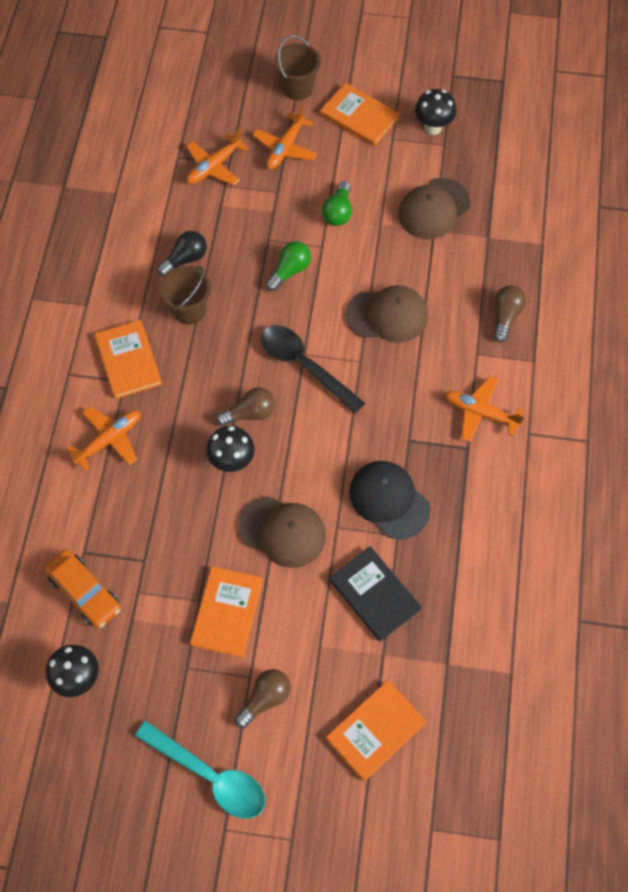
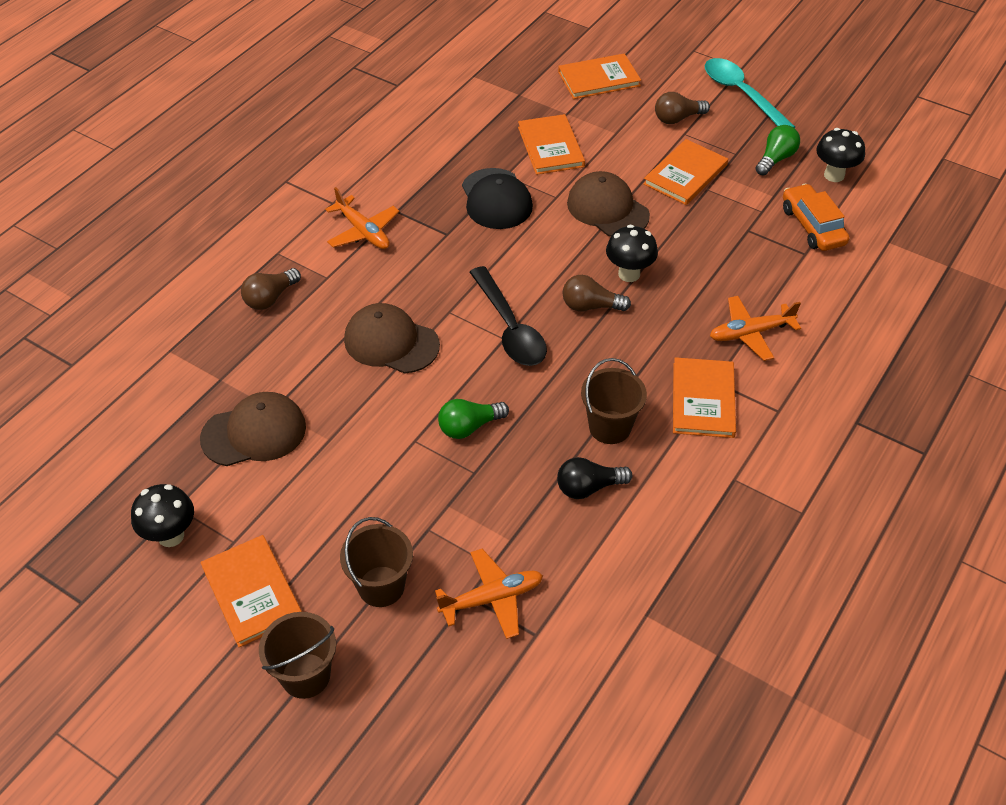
camera: 155 degrees left, 15 degrees down
orange plane [253,106,317,169] -> brown bucket [340,517,413,607]
green light bulb [322,181,352,226] -> green light bulb moved to [755,125,800,175]
black book [329,546,422,642] -> orange book [518,114,585,175]

